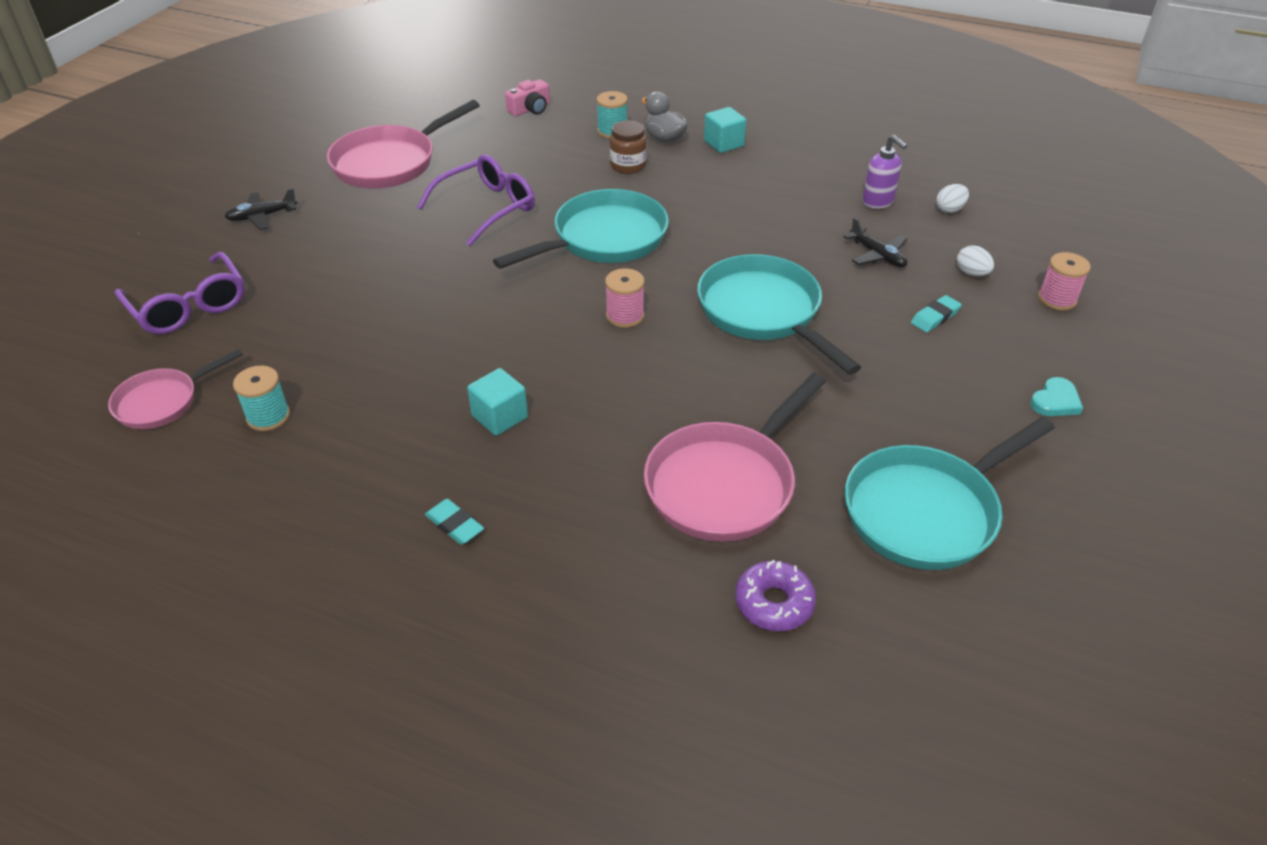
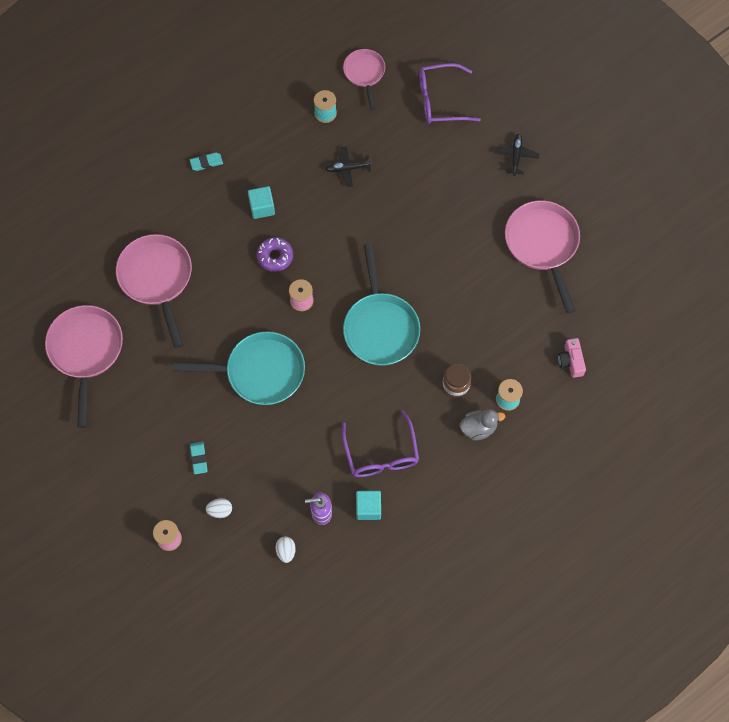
camera: 120 degrees right, 25 degrees up
purple glasses [417,155,535,246] -> purple glasses moved to [342,410,419,477]
turquoise cube [704,107,747,153] -> turquoise cube moved to [356,491,381,520]
purple donut [735,560,816,631] -> purple donut moved to [257,237,293,272]
black plane [844,217,907,267] -> black plane moved to [325,146,372,187]
turquoise pan [845,417,1055,570] -> pink pan [45,305,123,428]
turquoise heart [1030,377,1083,416] -> none

